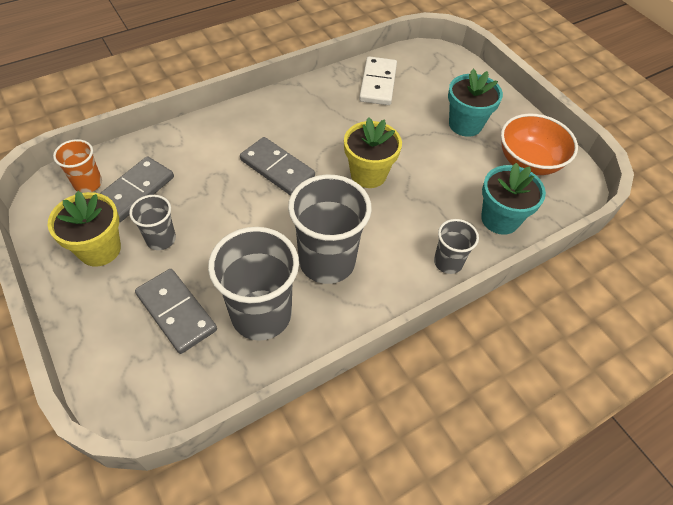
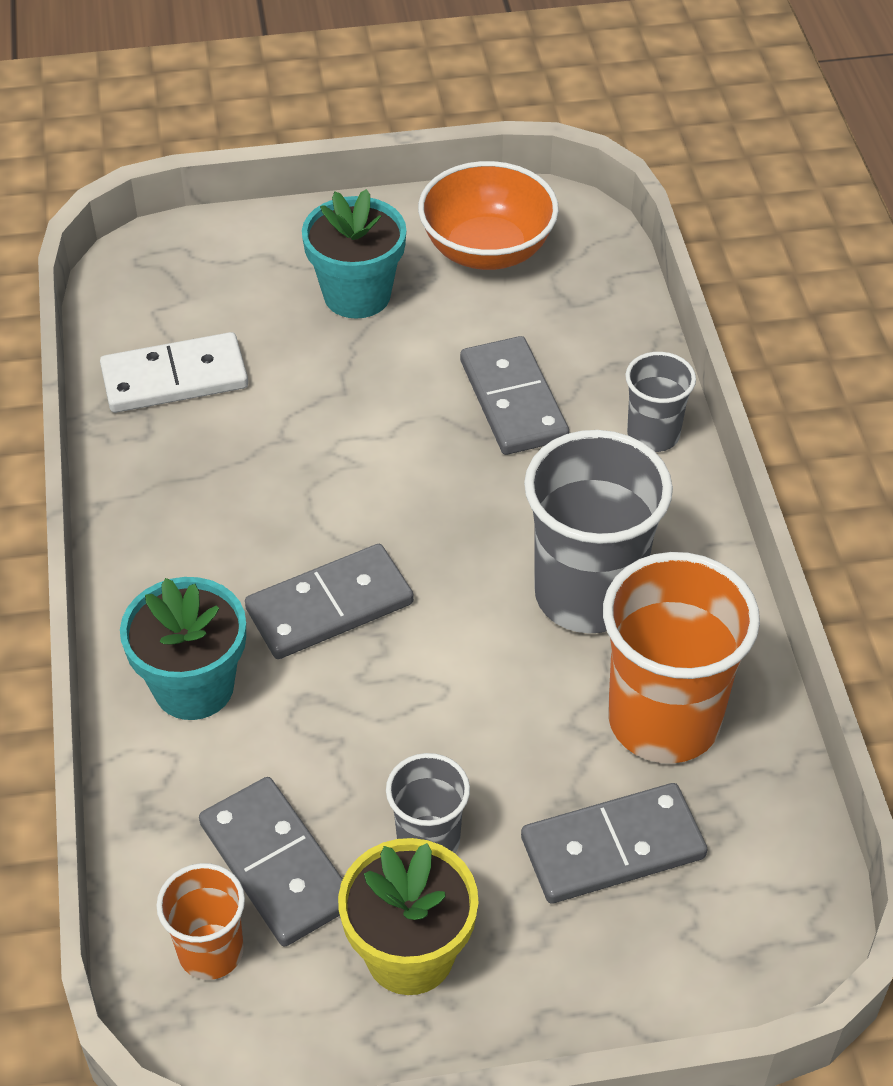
camera: 65 degrees left, 5 degrees down
grey cup [208,227,299,341] -> orange cup [603,552,760,763]
yellow flower pot [344,117,402,188] -> none
white domino [359,56,397,105] -> white domino turned 45 degrees counterclockwise [100,332,248,413]
turquoise flower pot [481,163,546,235] -> turquoise flower pot moved to [120,577,246,720]
none -> grey domino [460,336,569,455]

